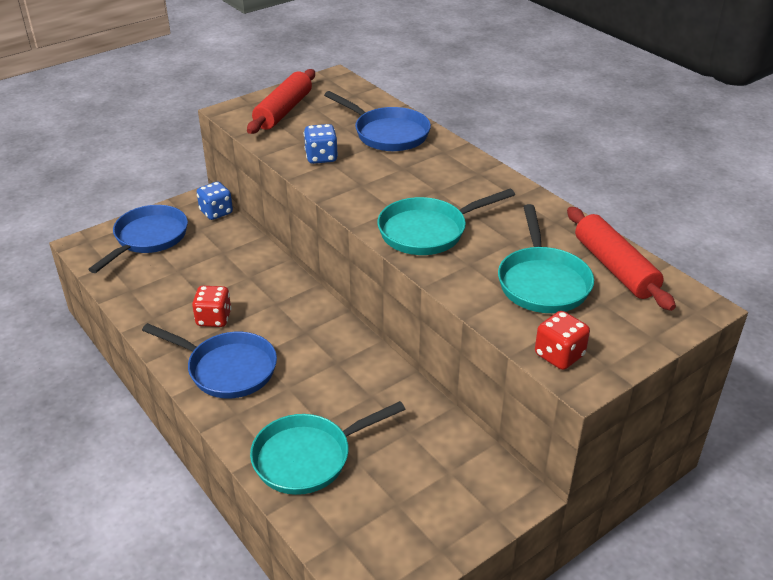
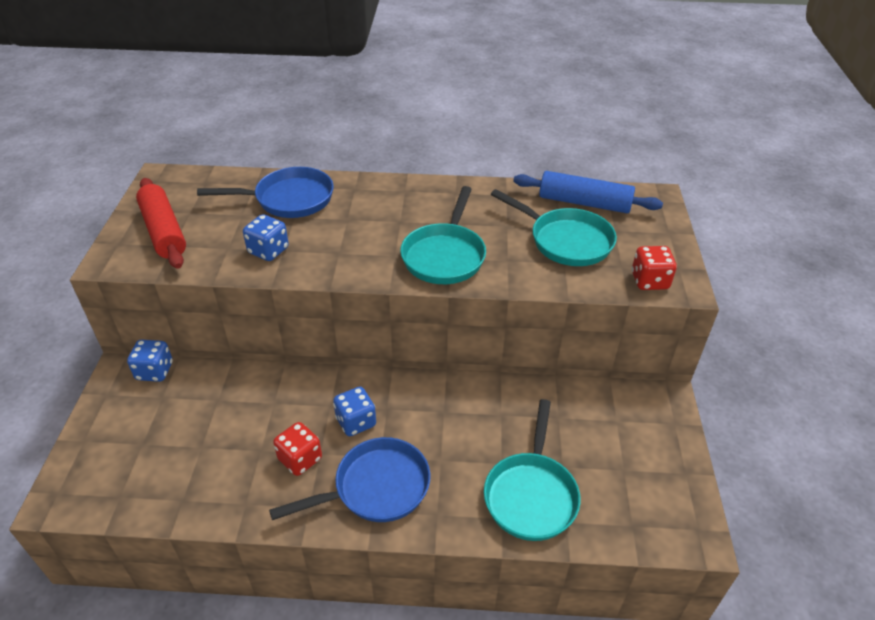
camera: 50 degrees left, 5 degrees up
blue pan [88,205,188,273] -> none
red rolling pin [567,207,676,311] -> blue rolling pin [513,171,663,213]
none -> blue dice [333,387,376,436]

